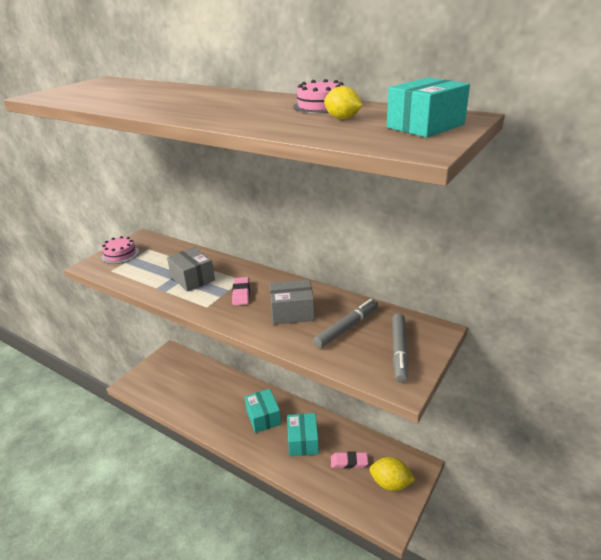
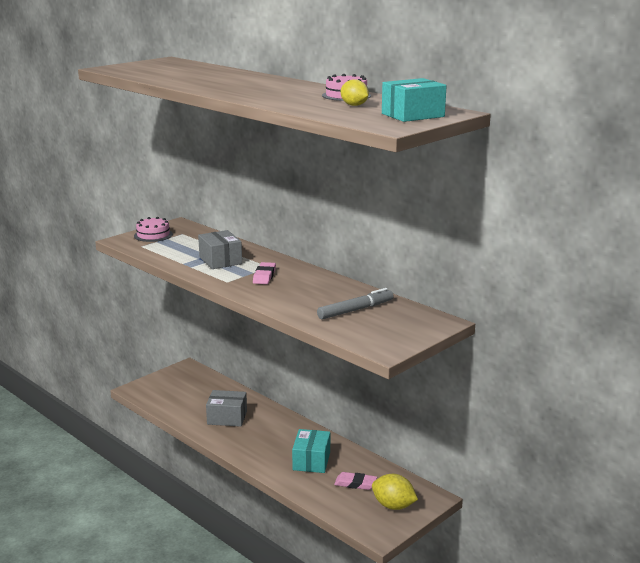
camera: 10 degrees right, 10 degrees down
turquoise box [245,389,281,433] -> none
grey box [270,279,315,325] -> grey box moved to [206,390,247,427]
grey marker [392,313,409,383] -> none

